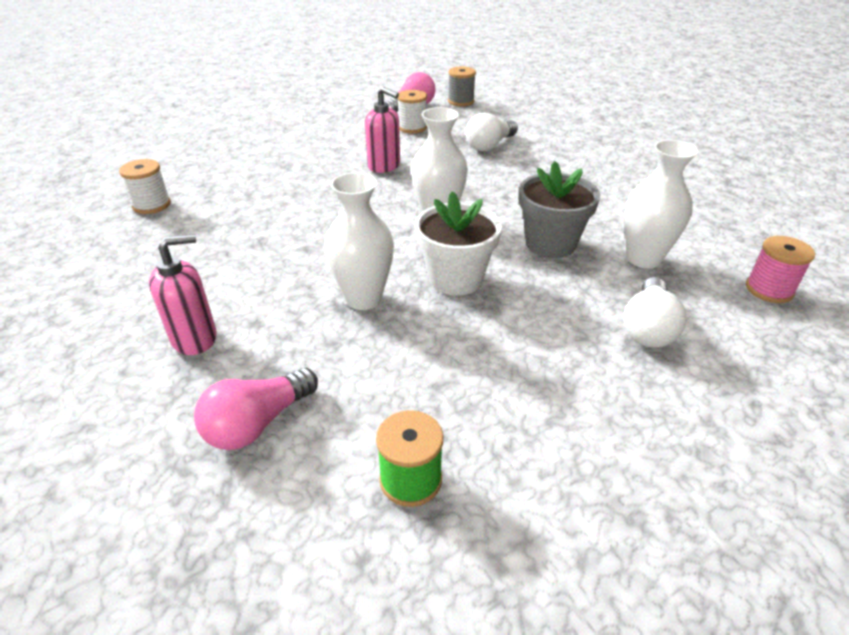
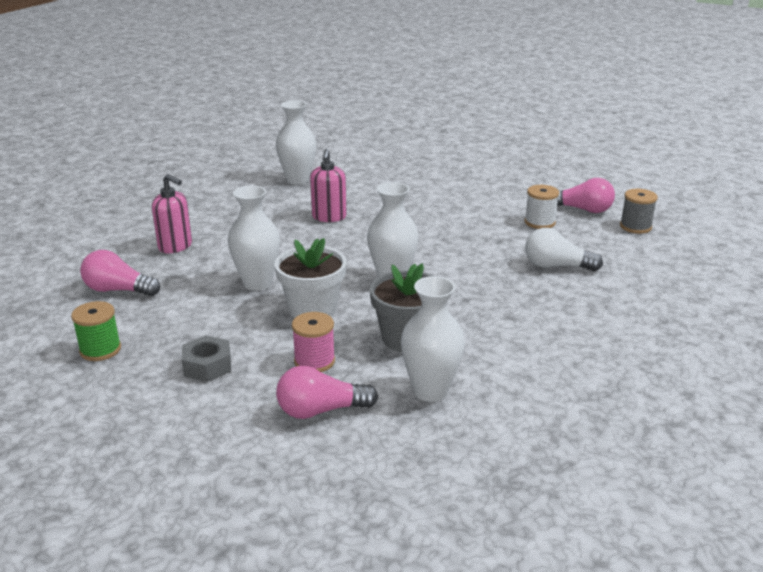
camera: 60 degrees right, 10 degrees down
white spool [119,159,171,214] -> white vase [276,101,316,185]
pink soap dispenser [365,87,400,173] -> pink soap dispenser moved to [310,149,347,222]
white light bulb [623,277,686,348] -> pink light bulb [276,366,378,419]
pink spool [746,236,815,303] -> pink spool moved to [292,312,335,372]
none -> grey nut [182,335,231,382]

